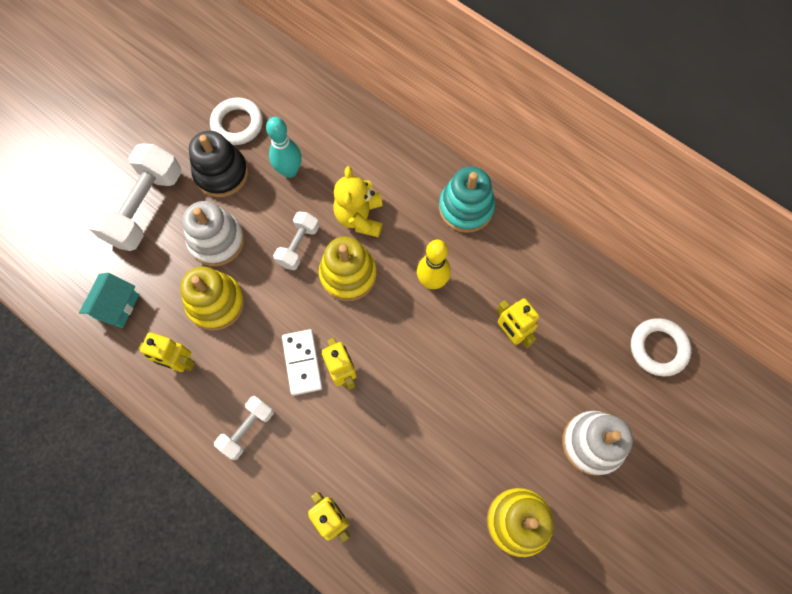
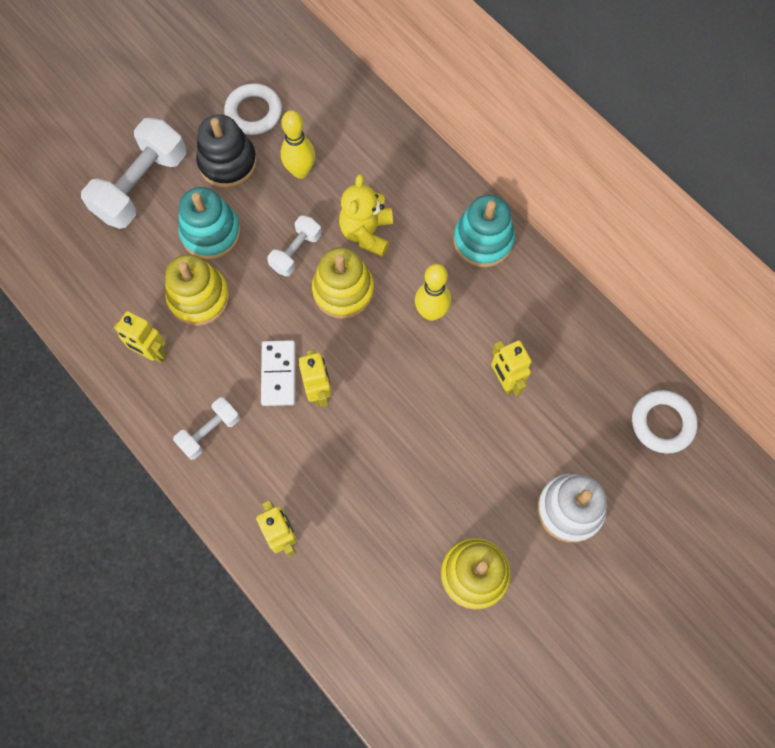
camera: 10 degrees right, 0 degrees up
turquoise house [79,273,139,328] -> none
white stacking toy [182,201,245,266] -> turquoise stacking toy [178,187,241,260]
turquoise bowling pin [266,117,302,178] -> yellow bowling pin [281,110,315,179]

